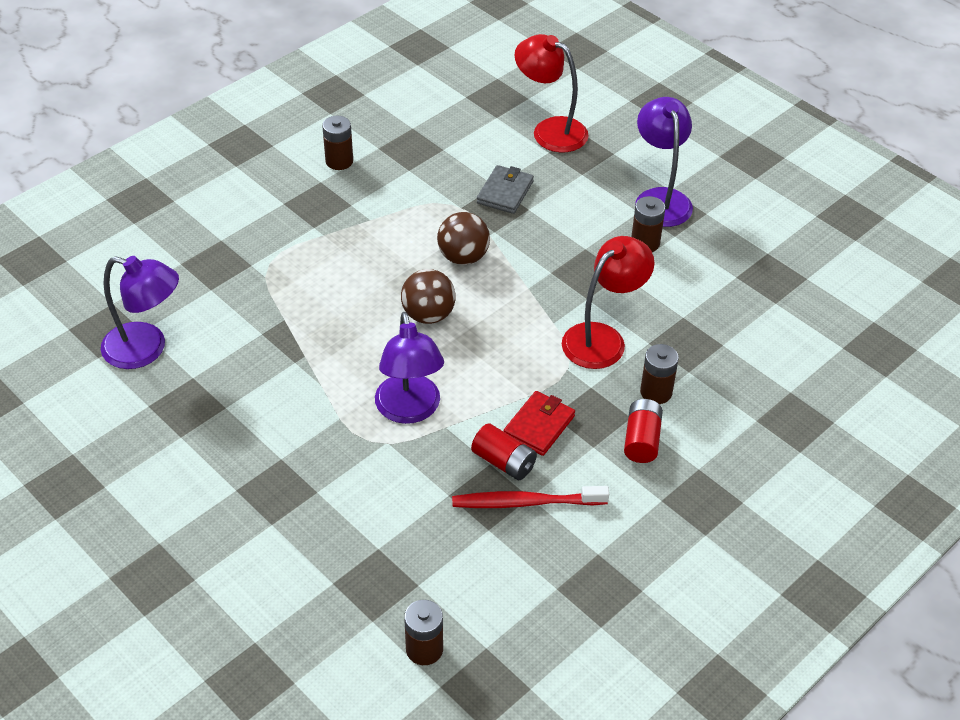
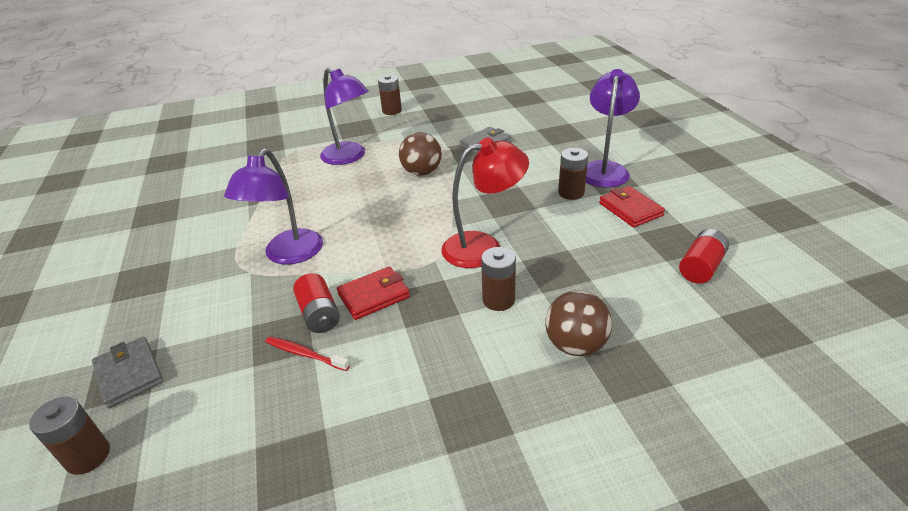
camera: 30 degrees right, 10 degrees down
purple lamp [101,256,179,369] -> purple lamp moved to [320,68,369,165]
brown ball [401,269,456,324] -> brown ball moved to [545,290,612,356]
red toothbrush [452,486,609,508] -> red toothbrush [265,337,350,371], size x0.62
red lamp [514,34,589,152] -> none
red battery [624,399,663,463] -> red battery moved to [679,229,729,284]
none -> grey wallet [92,337,164,408]
none -> red wallet [599,186,665,227]

